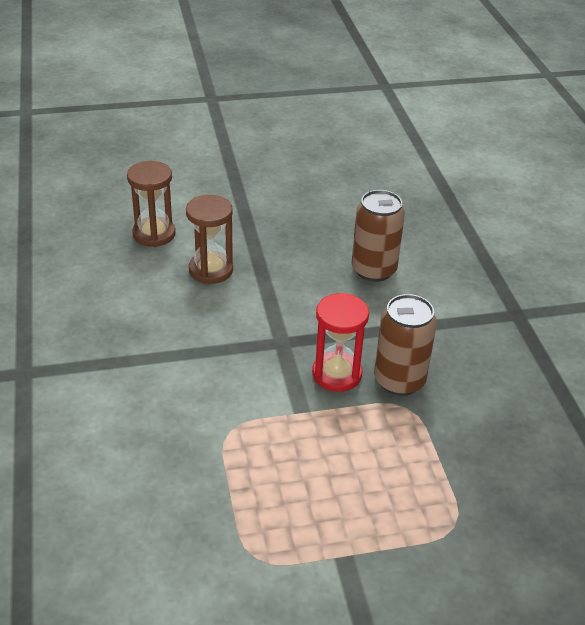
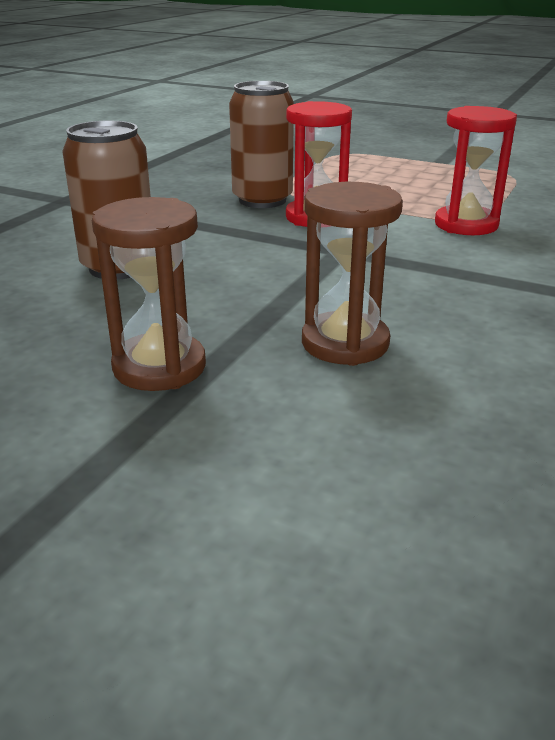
camera: 140 degrees left, 10 degrees down
brown hourglass [127,161,176,247] -> brown hourglass moved to [92,197,206,391]
none -> red hourglass [435,106,517,235]

